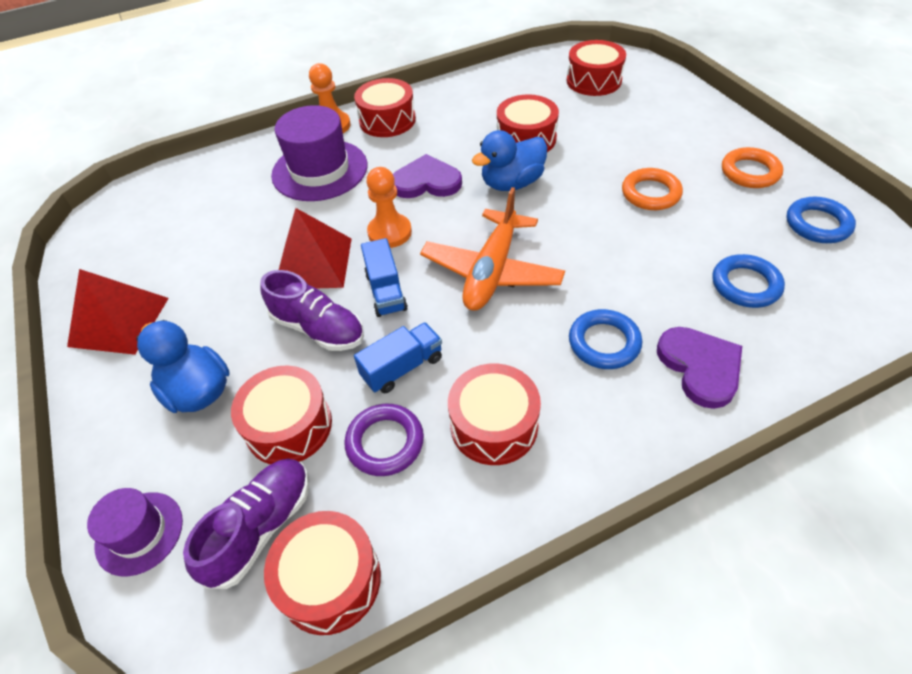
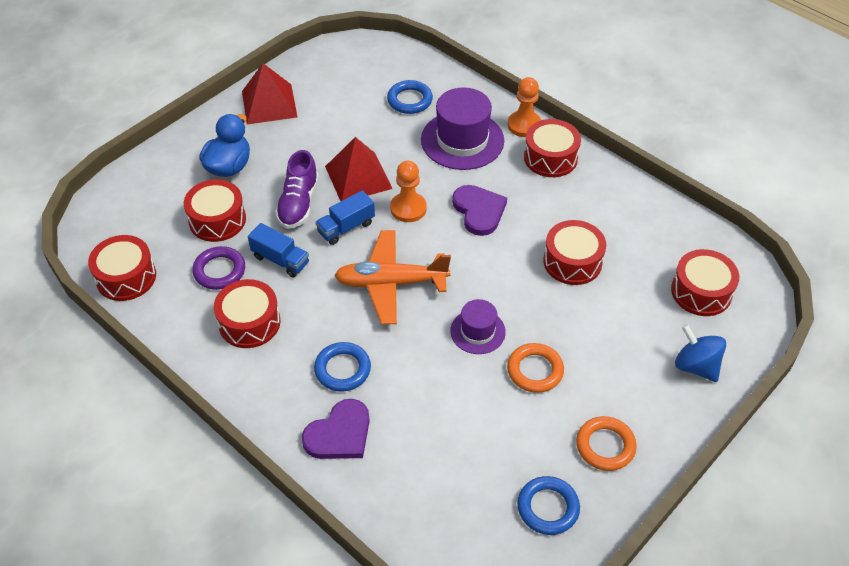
camera: 65 degrees right, 0 degrees up
purple hat [87,488,183,576] -> purple hat moved to [450,299,506,354]
purple shoe [183,458,309,589] -> none
blue duck [472,130,547,191] -> none
blue ring [712,254,785,308] -> blue ring moved to [387,80,433,114]
none -> blue spinning top [675,324,726,382]

